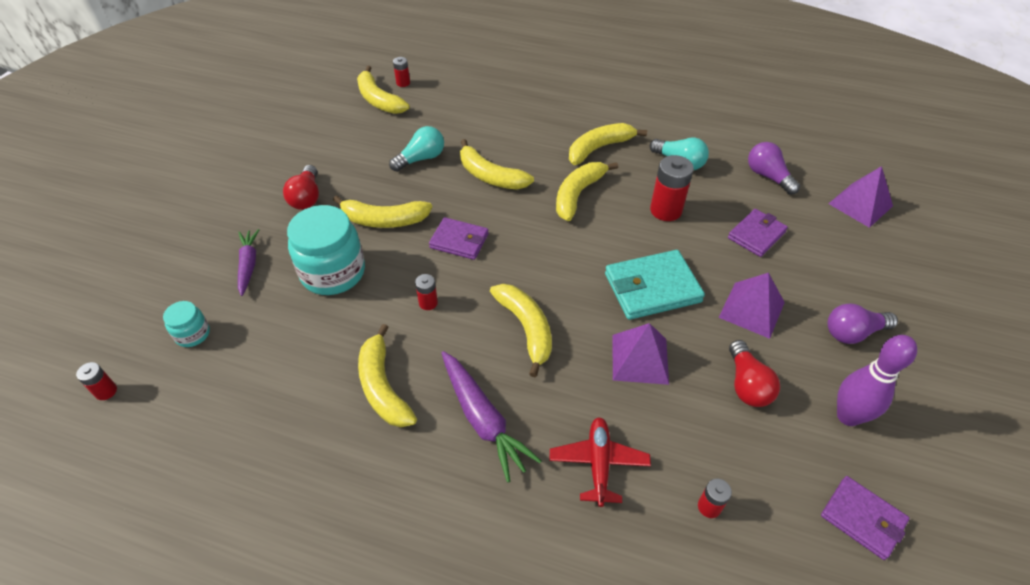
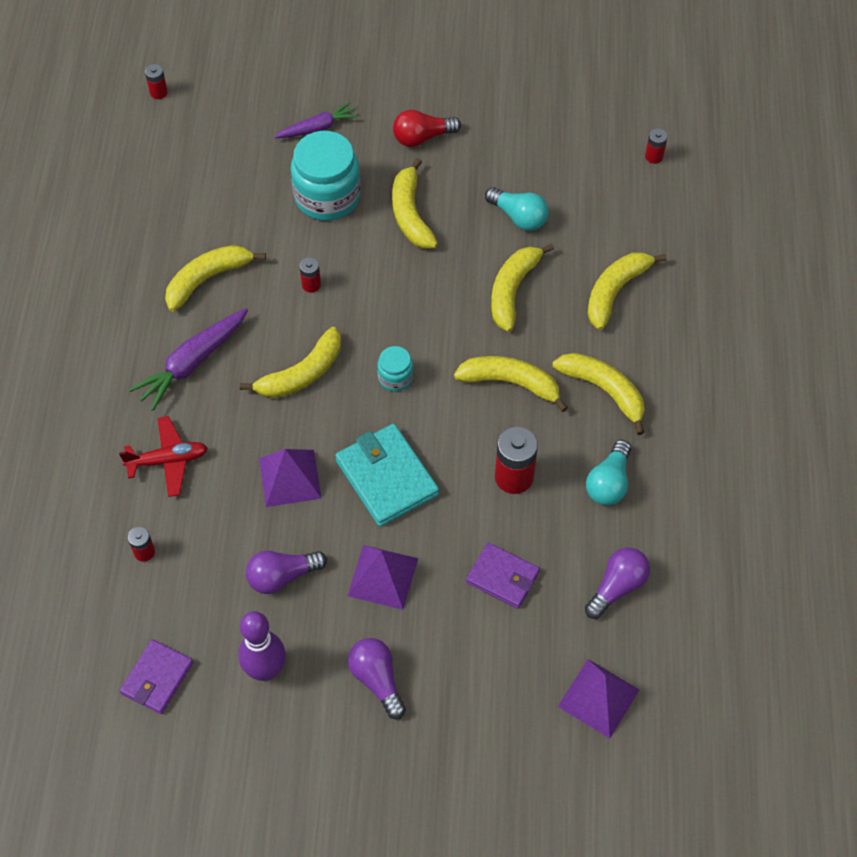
camera: 75 degrees right, 10 degrees up
turquoise jar [163,301,210,347] -> turquoise jar moved to [377,346,413,392]
yellow banana [357,66,410,114] -> yellow banana moved to [587,252,667,330]
purple wallet [429,217,489,260] -> none
red light bulb [729,340,780,407] -> purple light bulb [246,551,327,594]

